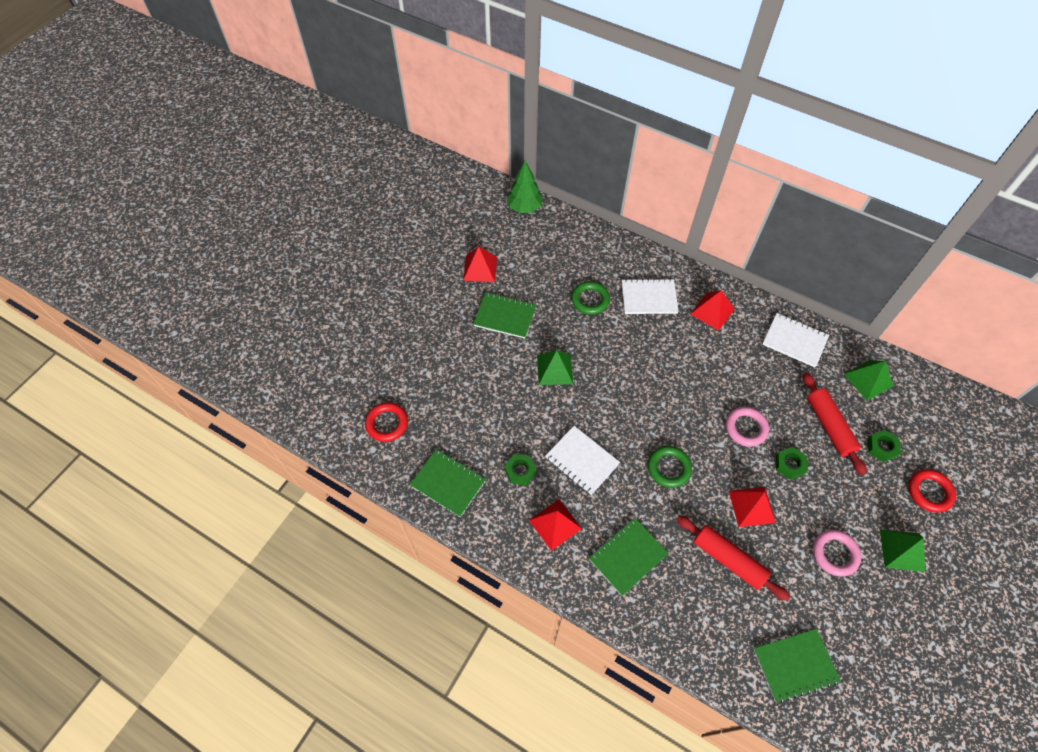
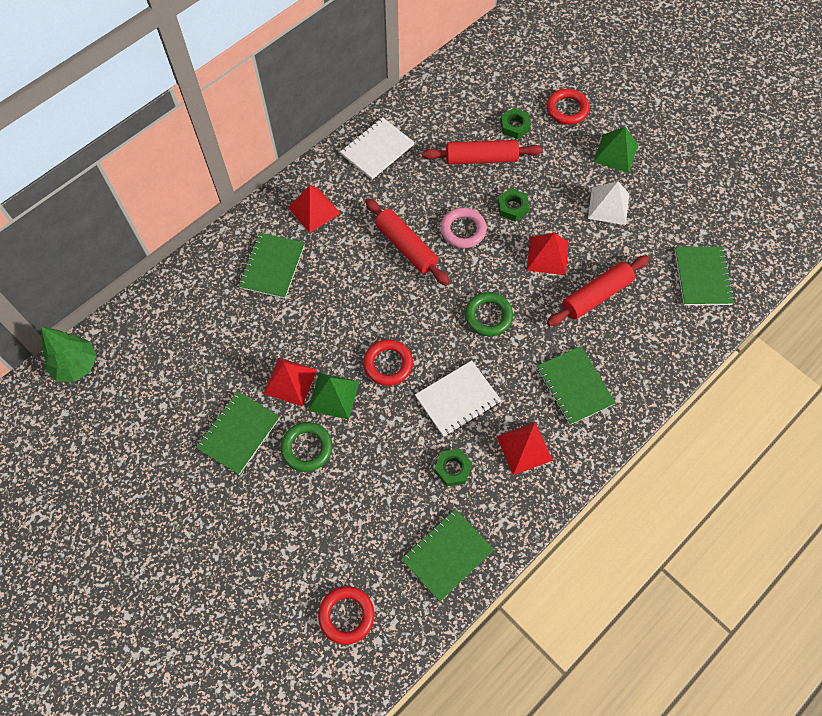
camera: 75 degrees left, 5 degrees up
red pyramid [463,246,497,282] -> red pyramid moved to [263,358,317,406]
green ring [571,281,610,315] -> green ring moved to [281,422,332,472]
white notebook [622,278,679,314] -> green notebook [239,232,305,299]
pink ring [813,530,861,576] -> white pyramid [588,181,629,225]
green pyramid [844,360,893,400] -> none
none -> red ring [363,339,413,386]
none -> red rolling pin [365,198,449,285]

